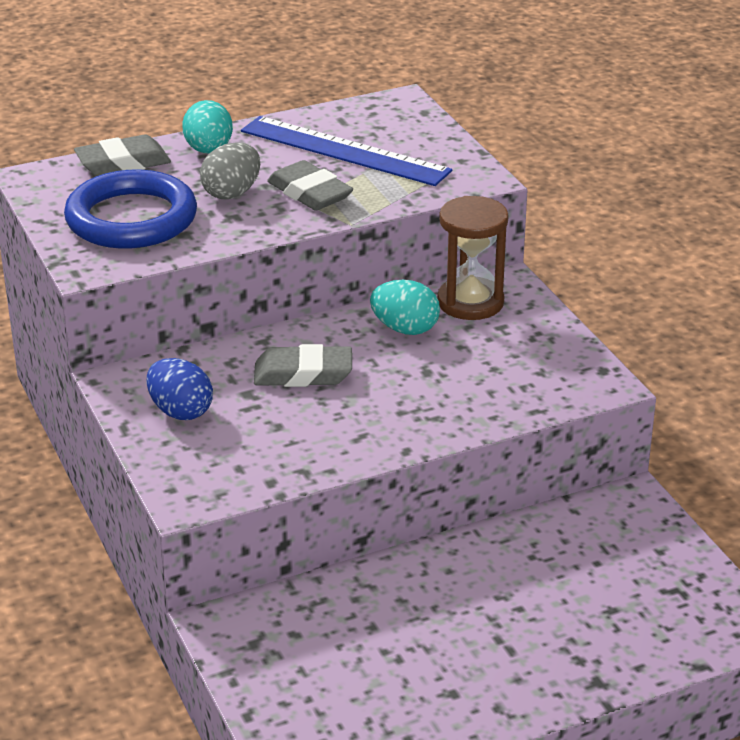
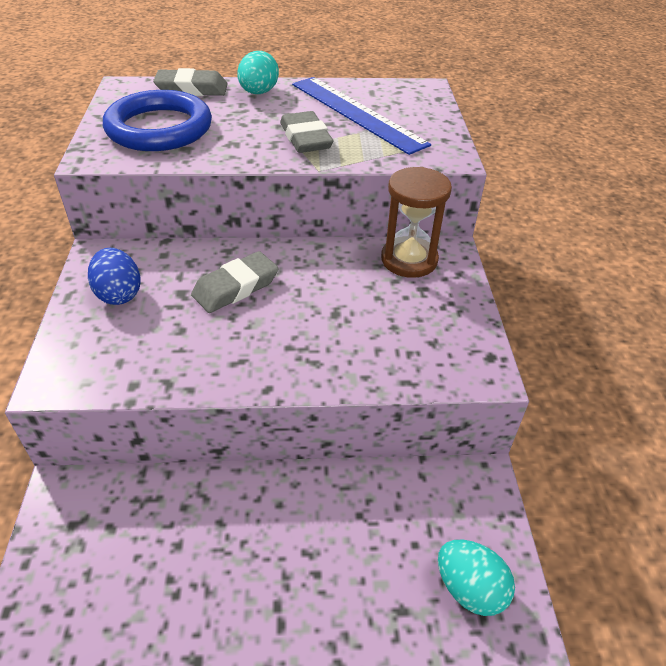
camera: 20 degrees right, 10 degrees up
grey egg [200,142,260,199] -> none
grey eraser [254,344,352,387] -> grey eraser turned 60 degrees counterclockwise [191,251,279,313]
turquoise egg [370,280,440,335] -> turquoise egg moved to [438,540,515,616]

